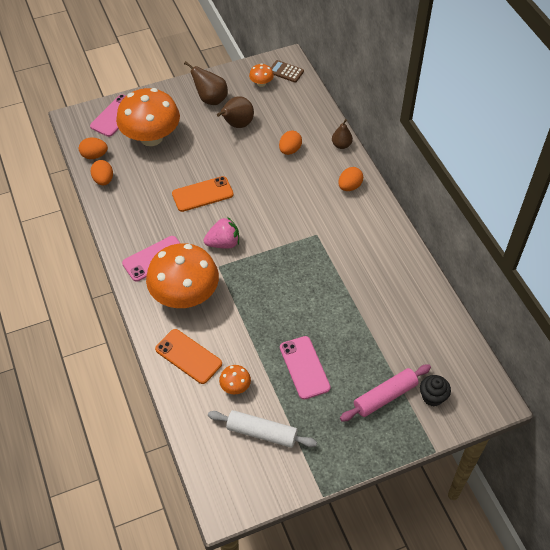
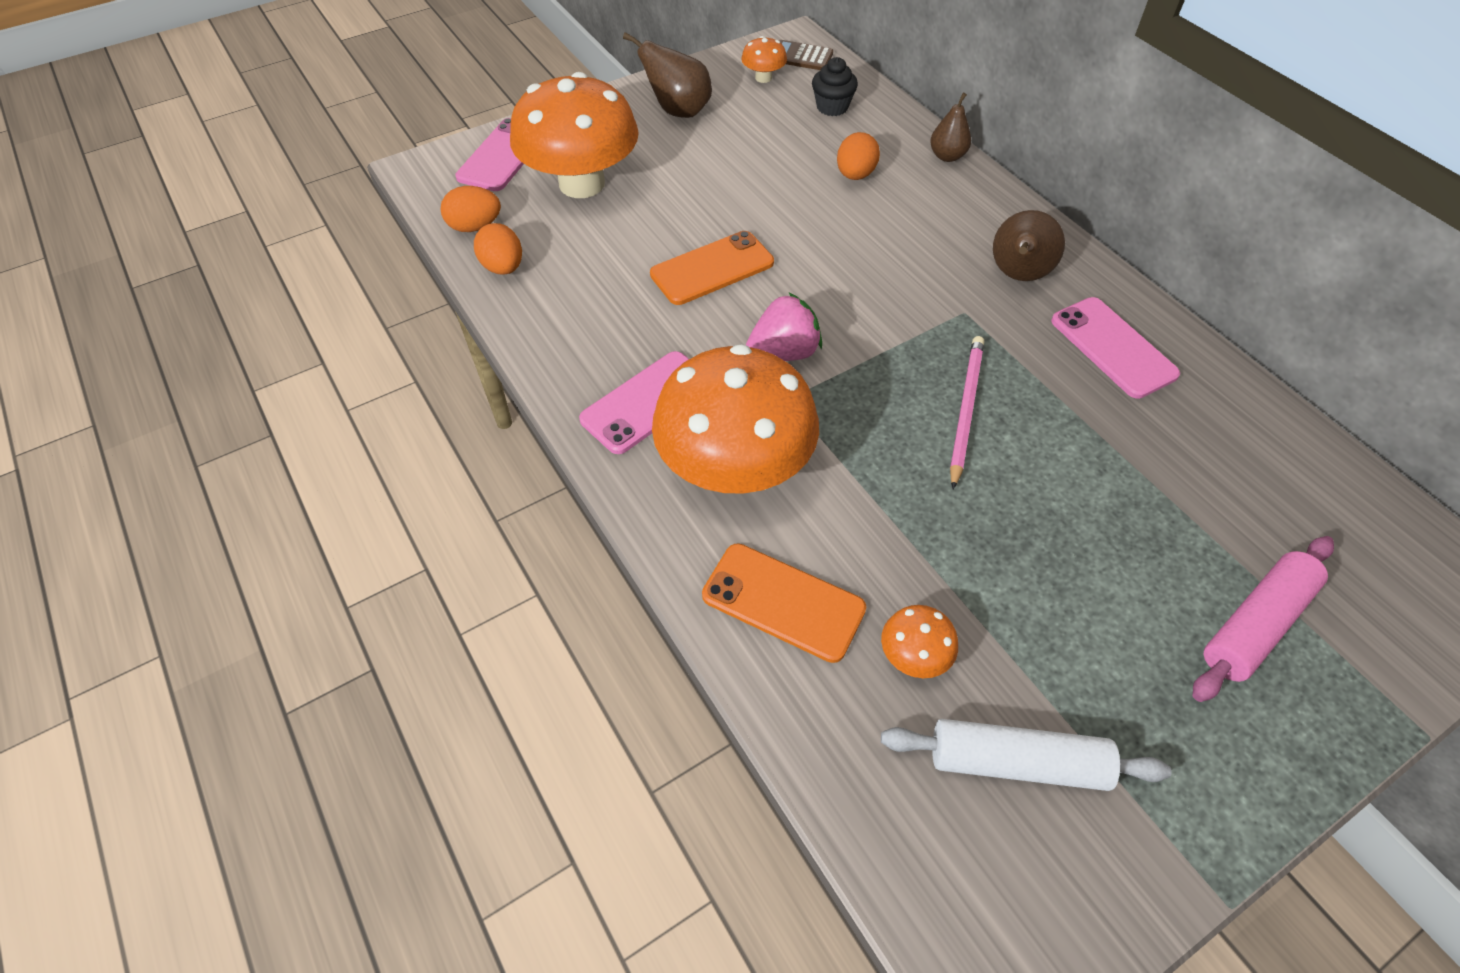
camera: 10 degrees left, 0 degrees up
brown pear [217,96,254,128] -> brown pear moved to [993,210,1065,281]
pink phone [280,336,331,399] -> pink phone moved to [1051,297,1180,399]
orange egg [338,167,363,191] -> none
black cupcake [420,375,451,406] -> black cupcake moved to [812,57,858,116]
none -> pink pencil [950,336,984,489]

